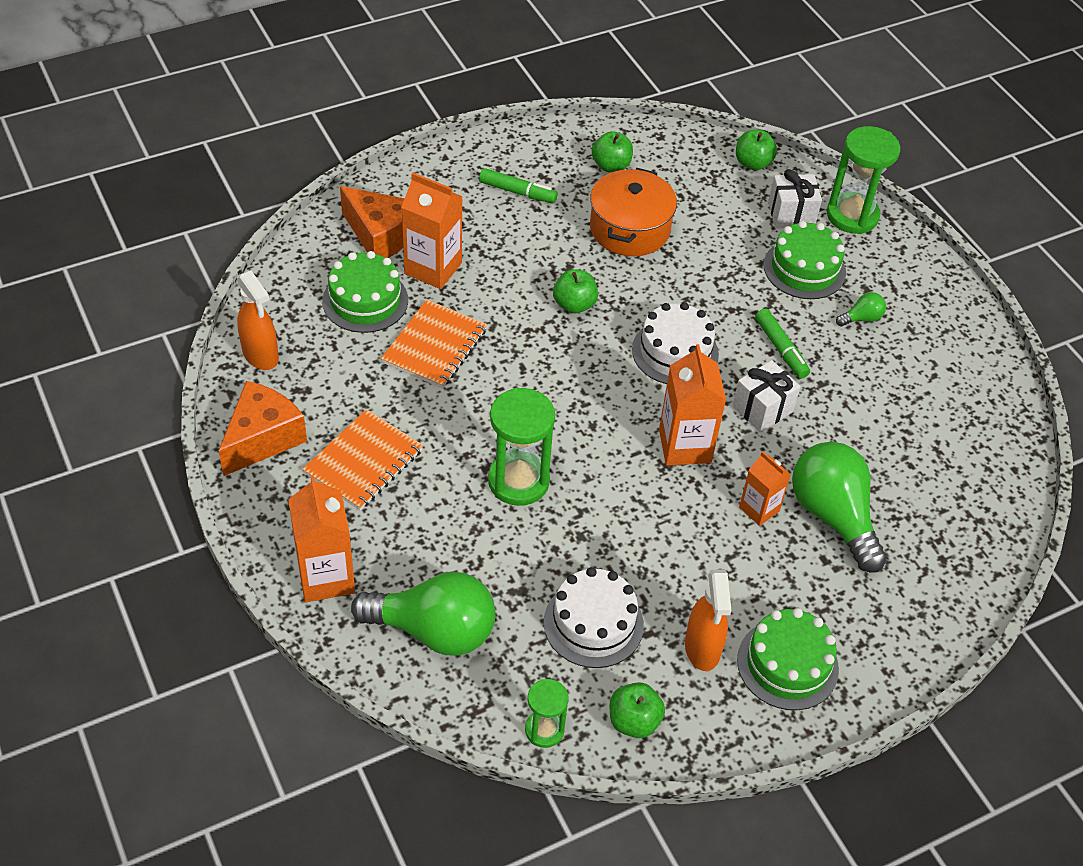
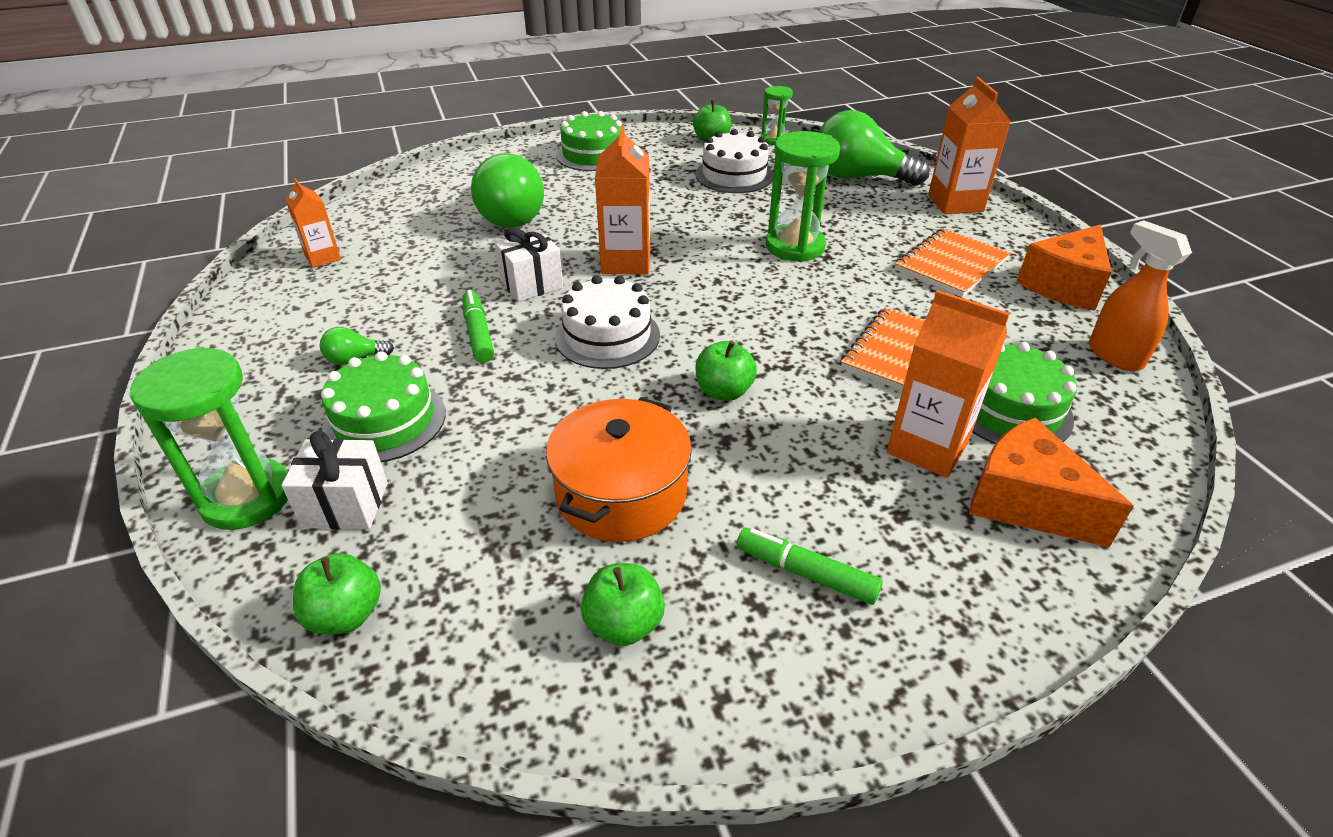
camera: 170 degrees left, 10 degrees down
orange spray bottle [685,569,731,671] -> none
orange carton [739,451,791,526] -> orange carton moved to [285,178,341,268]

